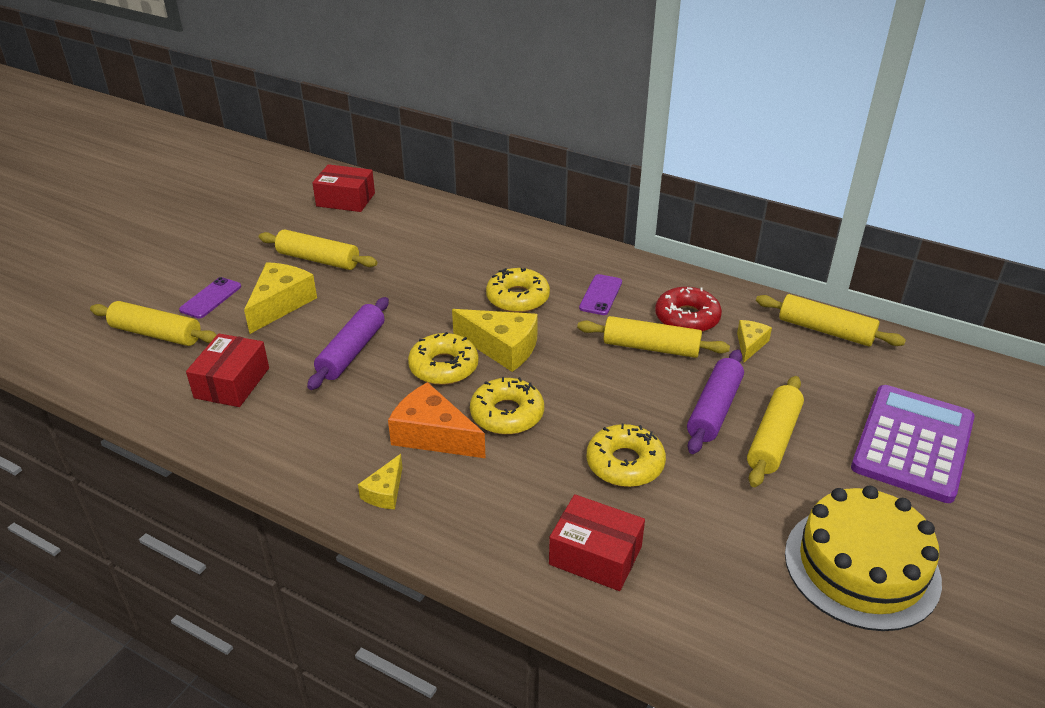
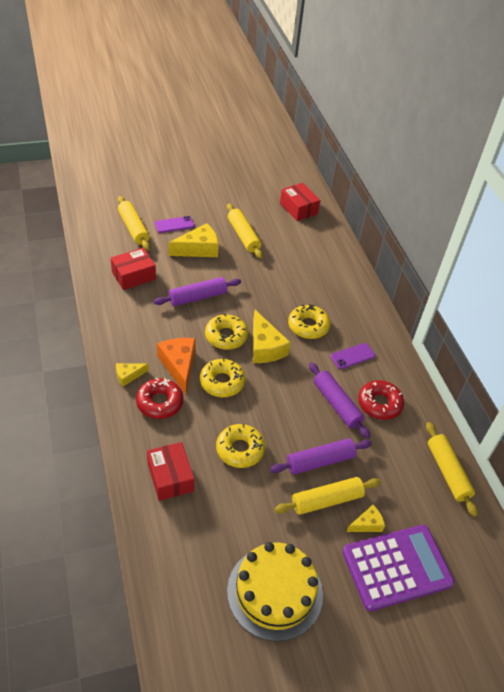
camera: 40 degrees right, 10 degrees up
yellow rolling pin [577,316,730,358] -> purple rolling pin [309,362,370,439]
yellow cheese [737,320,772,362] -> yellow cheese moved to [347,505,385,532]
none -> red donut [136,378,184,419]

